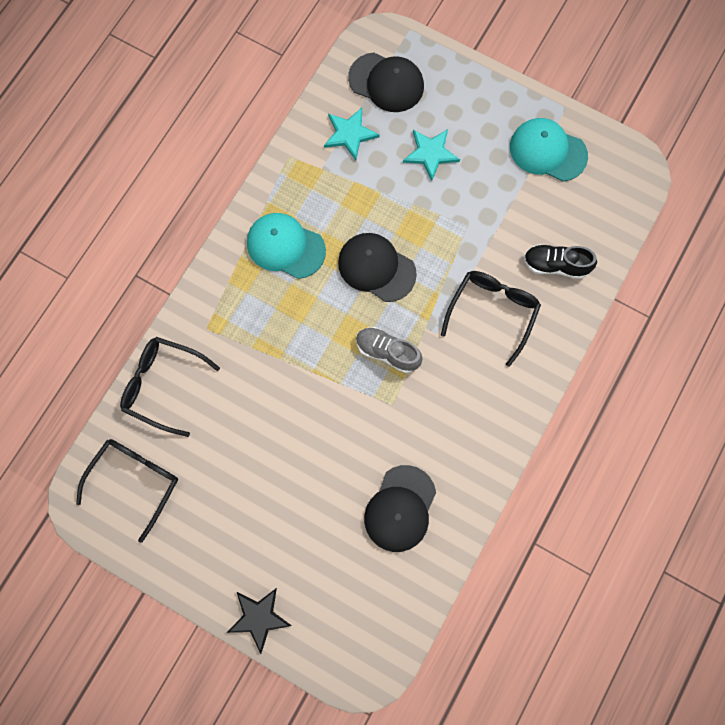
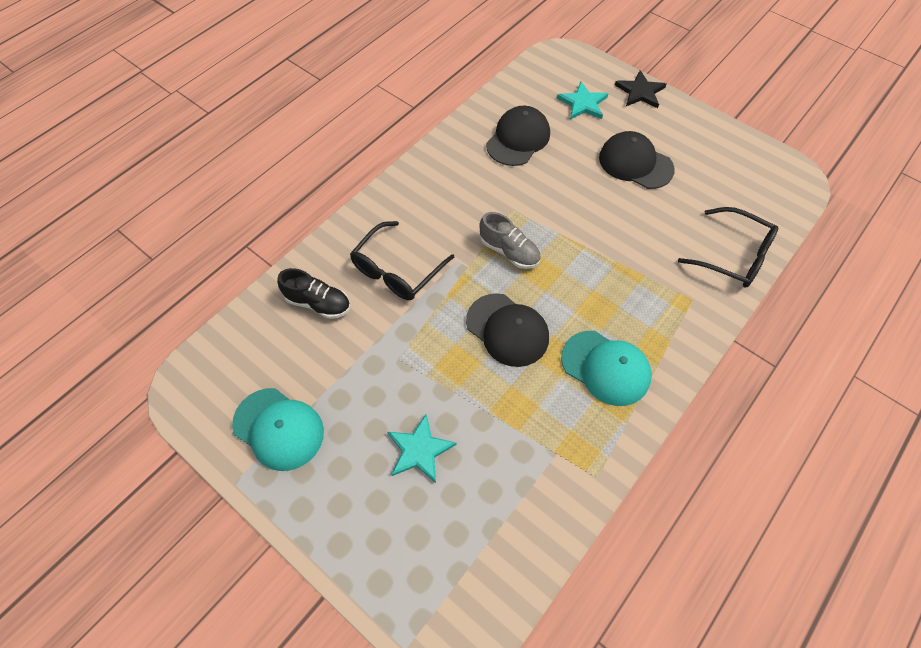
camera: 170 degrees left, 15 degrees down
black glasses [76,439,178,543] -> none
turquoise star [324,108,380,160] -> turquoise star moved to [557,82,609,120]
black cap [348,52,424,112] -> black cap moved to [599,131,675,189]

